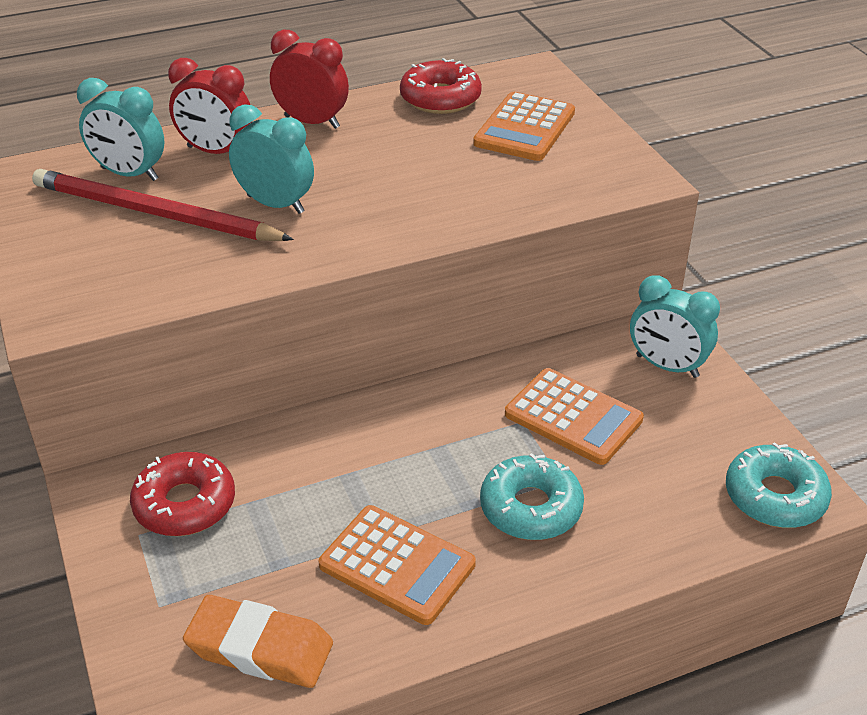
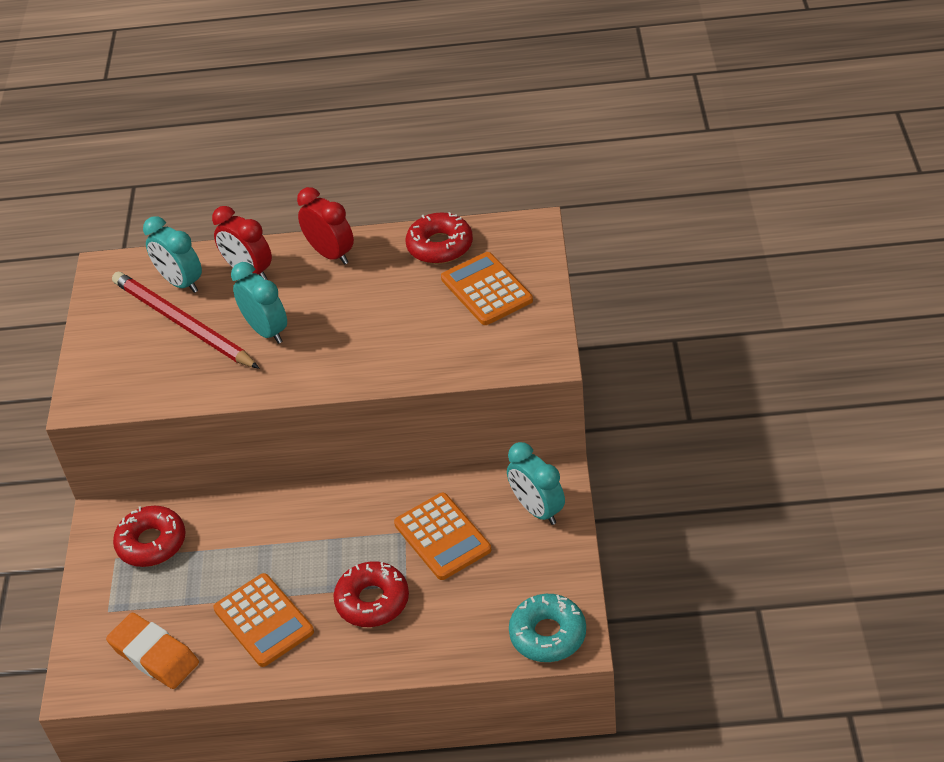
camera: 25 degrees right, 5 degrees up
orange calculator [473,92,575,161] -> orange calculator turned 105 degrees clockwise [441,252,533,325]
turquoise donut [480,453,584,540] -> red donut [333,561,409,627]

